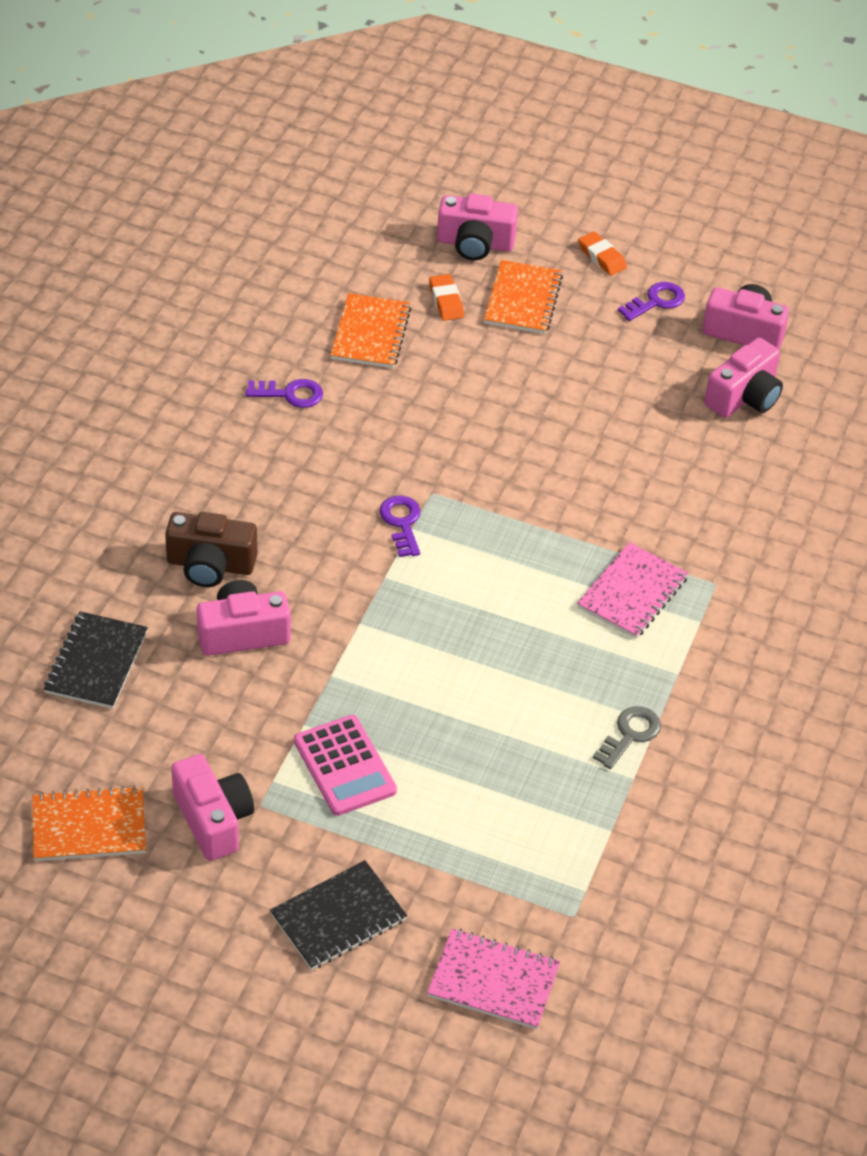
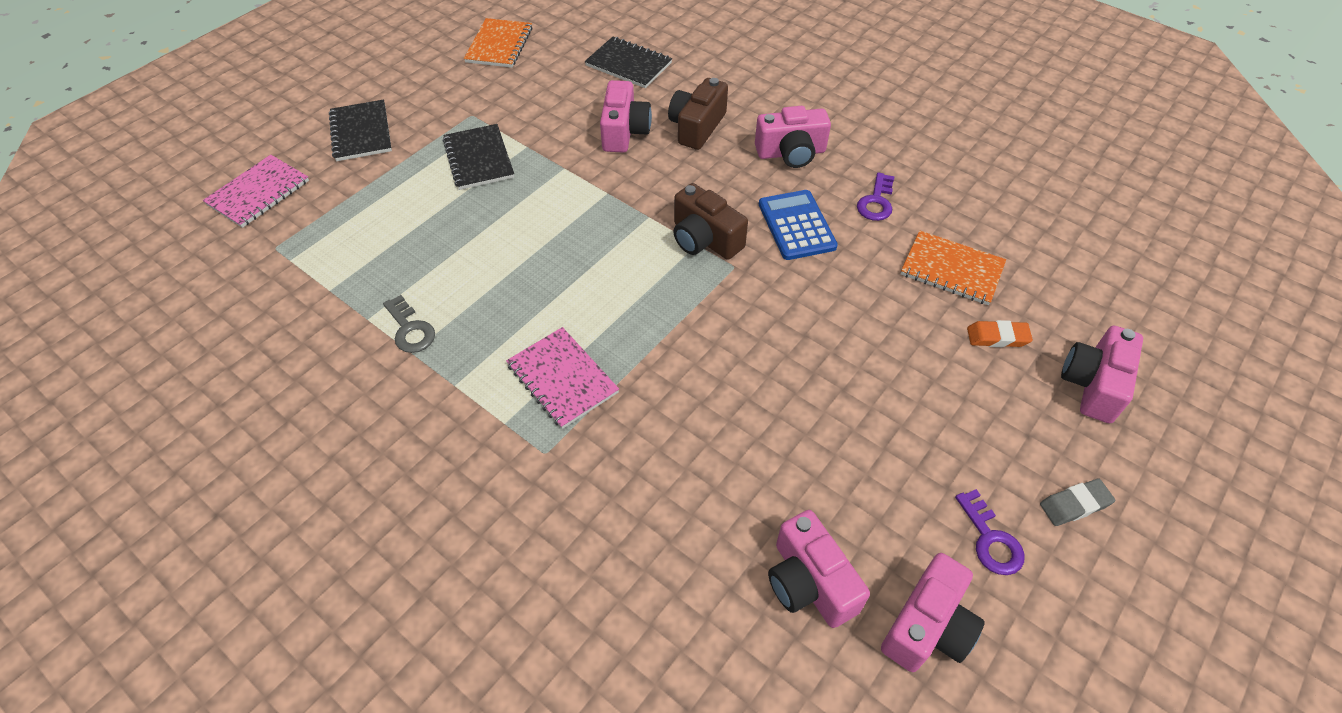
camera: 110 degrees right, 5 degrees up
pink camera [171,754,254,861] -> pink camera moved to [755,106,831,168]
pink calculator [294,715,397,816] -> black notebook [443,124,514,190]
purple key [379,495,420,557] -> brown camera [673,183,748,260]
orange notebook [484,260,563,334] -> none
orange eraser [578,231,627,276] -> grey eraser [1040,479,1115,526]
none -> blue calculator [759,190,838,260]

